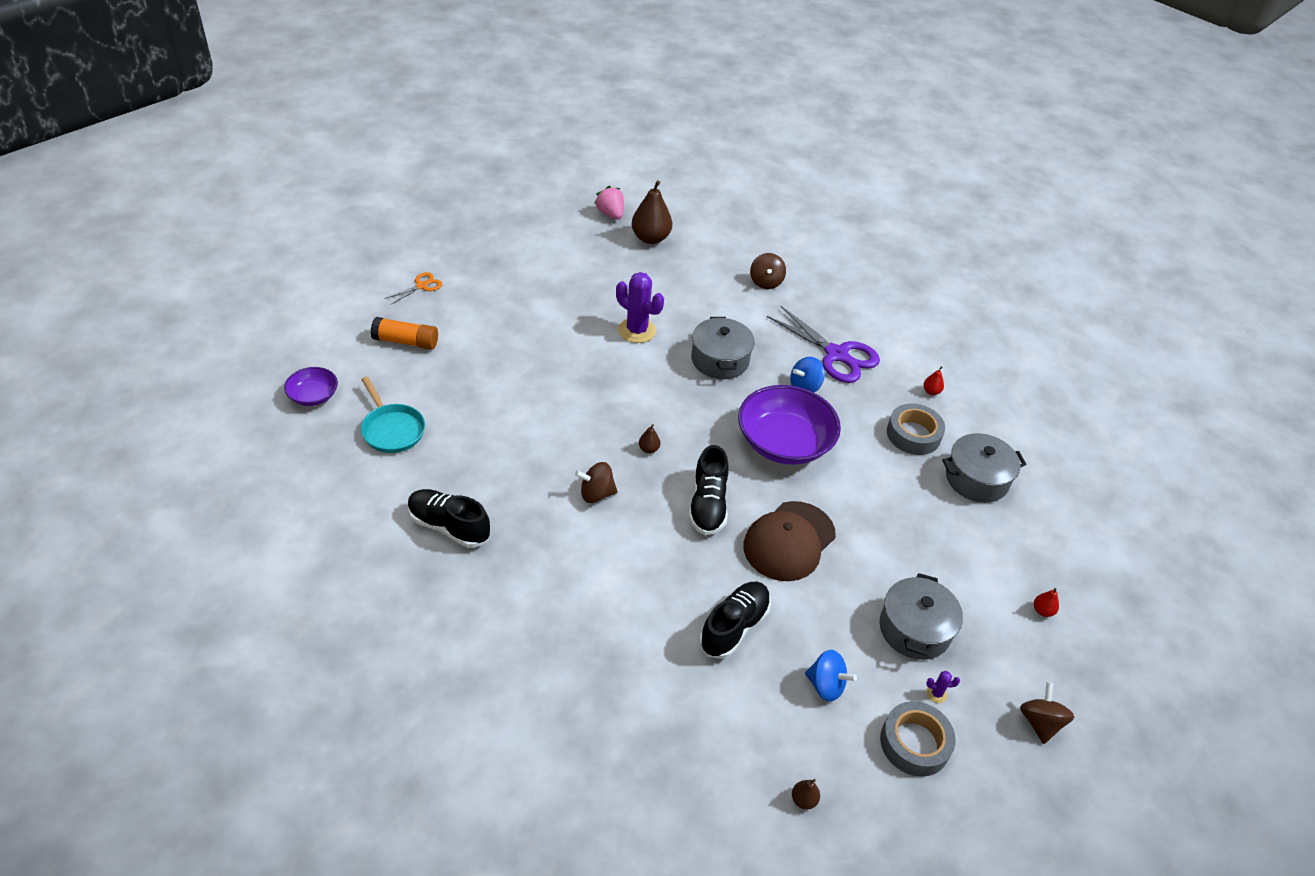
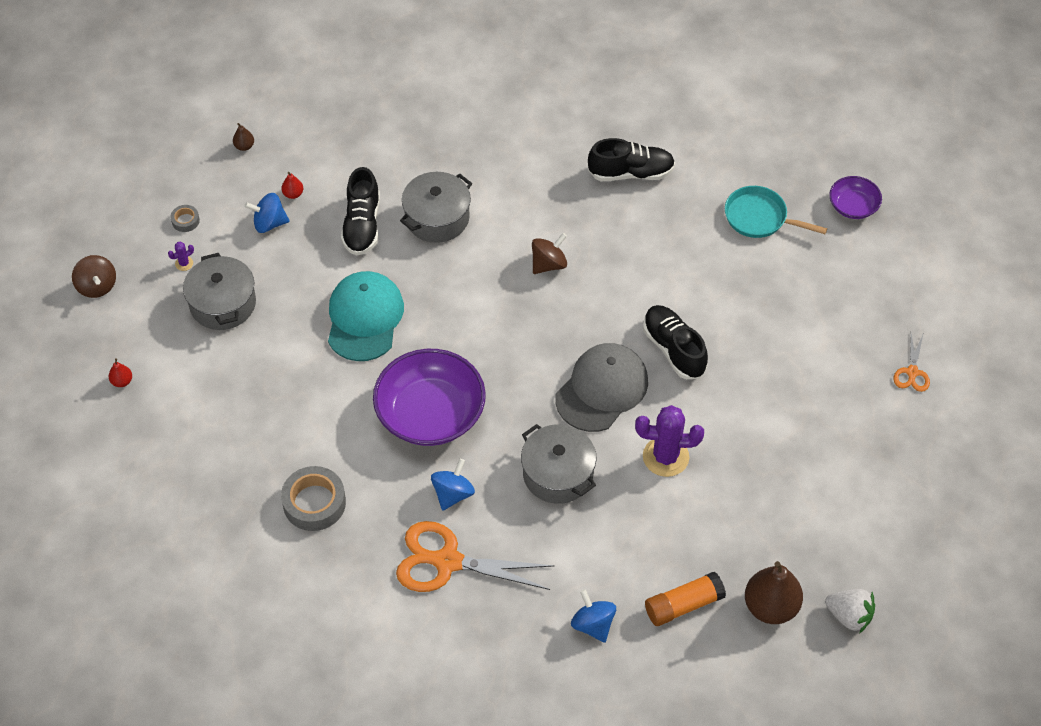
camera: 150 degrees right, 10 degrees up
orange glue stick [371,317,438,350] -> orange glue stick moved to [645,572,726,626]
pink strawberry [594,186,624,220] -> white strawberry [825,589,875,634]
brown pear [639,424,661,453] -> none
black shoe [689,445,729,535] -> black shoe moved to [643,305,708,379]
brown cap [743,501,836,581] -> turquoise cap [328,271,404,361]
brown spinning top [750,253,786,289] -> blue spinning top [571,589,616,643]
purple scissors [767,306,880,383] -> orange scissors [396,521,554,592]
grey tape [880,701,956,777] -> grey tape [170,205,200,232], size x0.49
red pear [923,366,944,395] -> red pear moved to [281,172,303,199]
grey pot [942,433,1027,503] -> grey pot moved to [400,172,472,243]
none -> grey cap [555,343,648,432]

